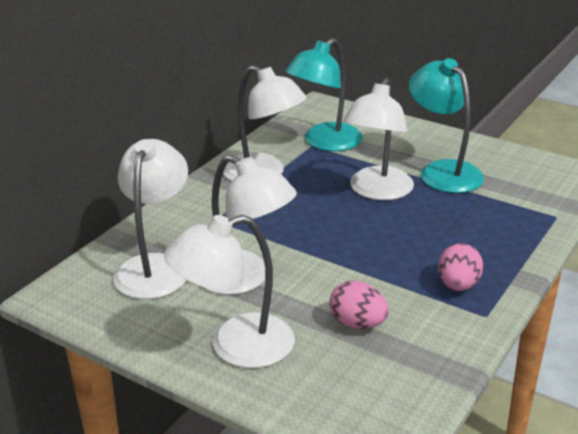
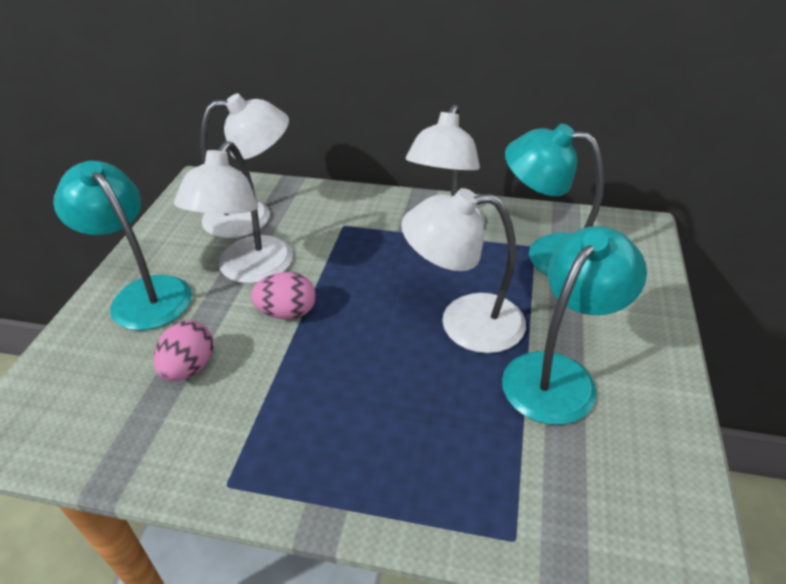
camera: 70 degrees right, 10 degrees up
white lamp [164,215,295,368] -> turquoise lamp [53,161,192,331]
pink egg [438,243,483,291] -> pink egg moved to [251,272,316,319]

